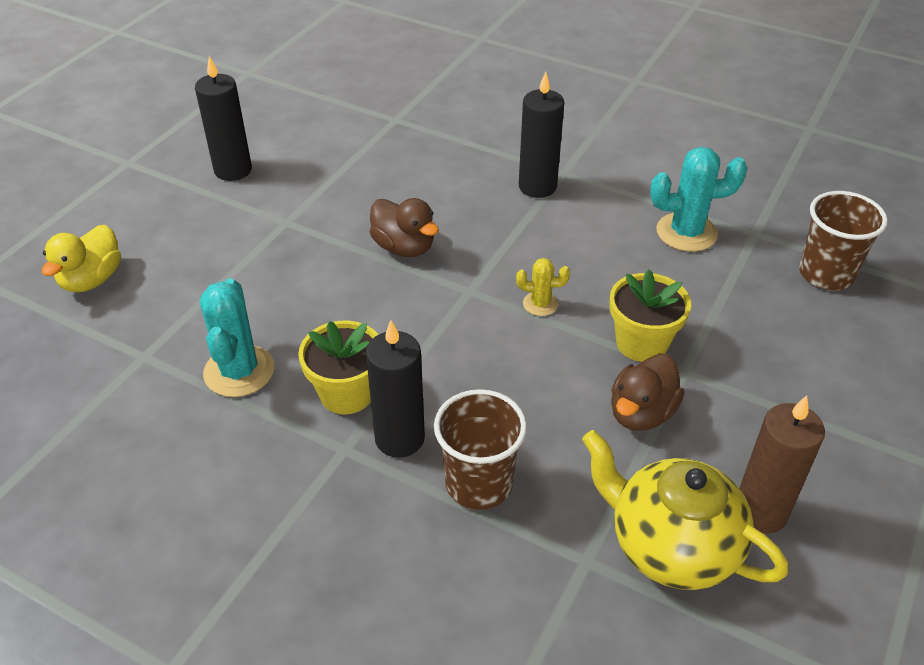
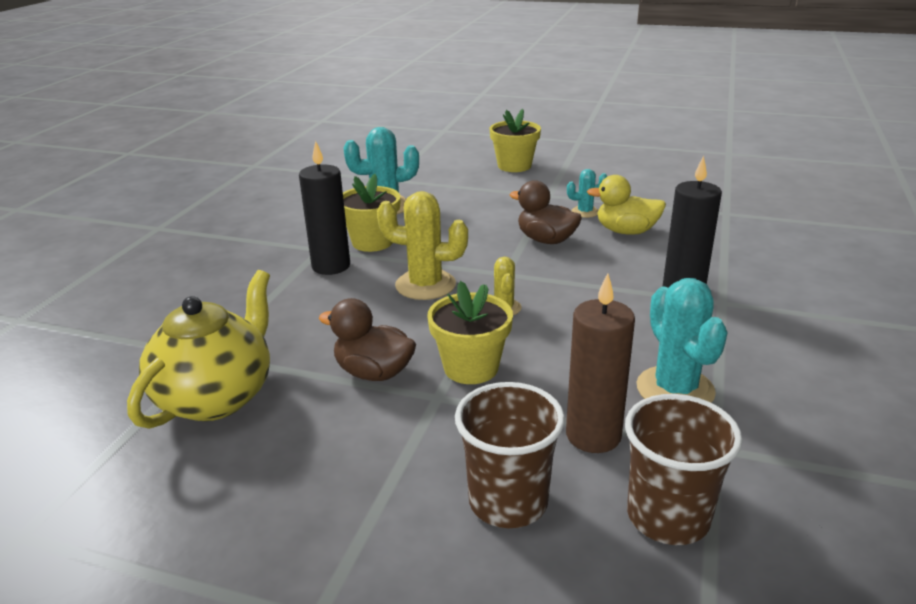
camera: 80 degrees right, 15 degrees down
yellow duck [42,225,121,292] -> yellow duck moved to [587,175,666,235]
black candle [195,56,252,181] -> none
brown duck [370,198,439,257] -> brown duck turned 90 degrees clockwise [510,180,582,244]
brown cup [434,389,527,510] -> brown cup moved to [455,382,565,528]
brown candle [739,396,825,534] -> brown candle moved to [566,273,635,453]
none -> yellow cactus [377,191,468,300]
none -> yellow flower pot [490,109,541,172]
none -> turquoise cactus [567,169,607,218]

